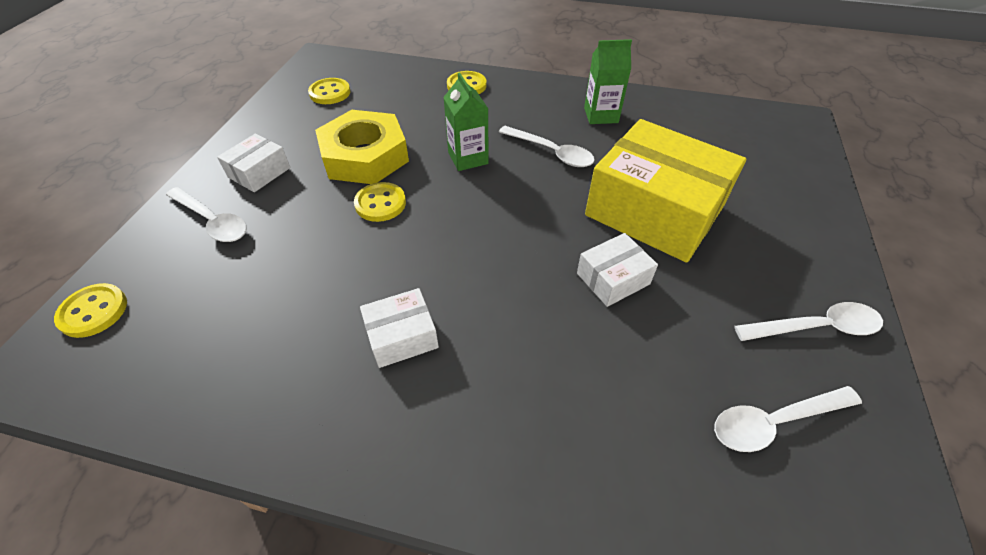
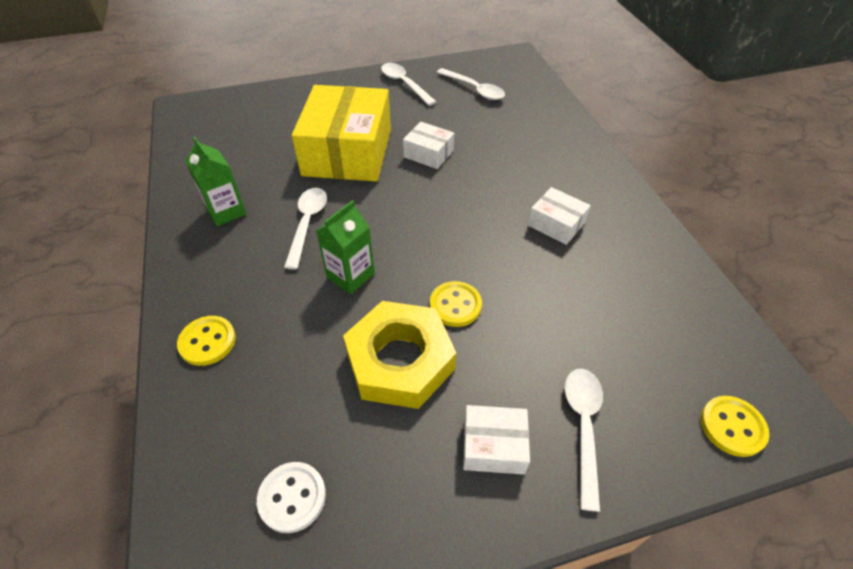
camera: 120 degrees left, 0 degrees up
yellow button [308,78,350,104] -> white button [257,462,326,533]

